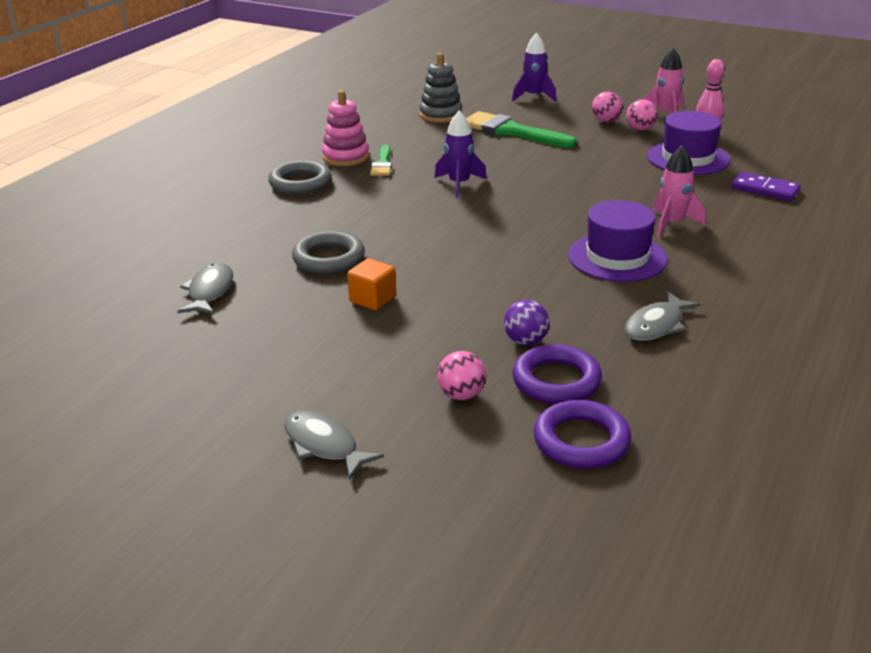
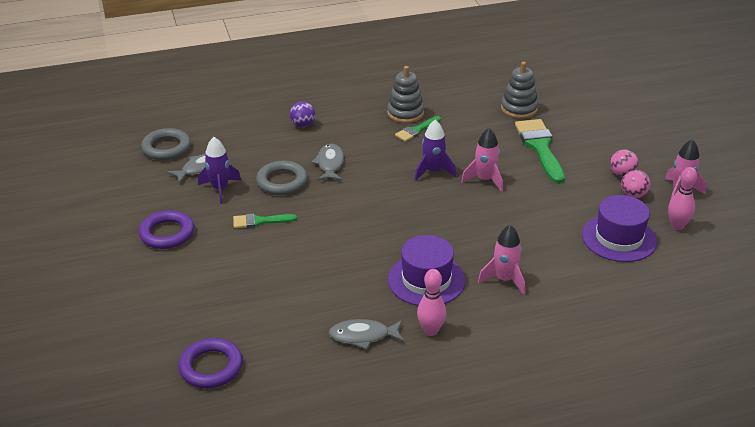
camera: 45 degrees right, 5 degrees up
grey ring [268,160,332,195] -> grey ring moved to [141,128,191,160]
grey fish [284,410,384,480] -> grey fish moved to [311,143,344,180]
pink stacking toy [322,90,370,166] -> grey stacking toy [387,66,424,123]
orange cube [347,258,396,310] -> green brush [233,213,297,228]
pink ball [437,351,486,400] -> none
purple ball [504,300,550,345] -> purple ball moved to [290,101,316,127]
purple rocket [512,33,556,102] -> purple rocket moved to [198,137,241,204]
purple ring [512,344,602,404] -> purple ring moved to [139,210,194,249]
purple domino [732,172,801,201] -> none
none -> pink bowling pin [417,269,446,336]
none -> pink rocket [461,128,503,192]

